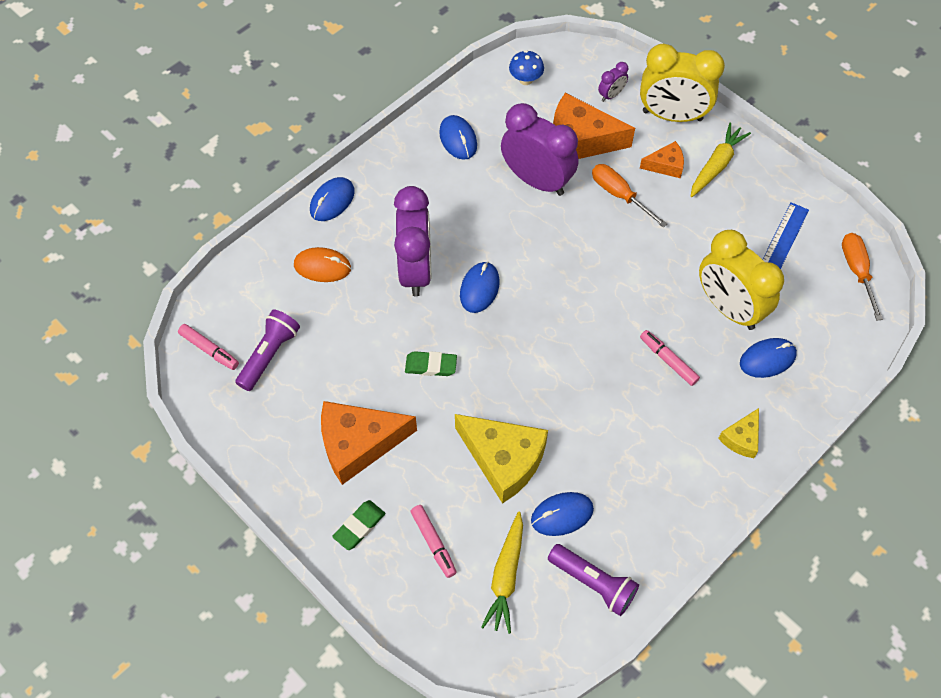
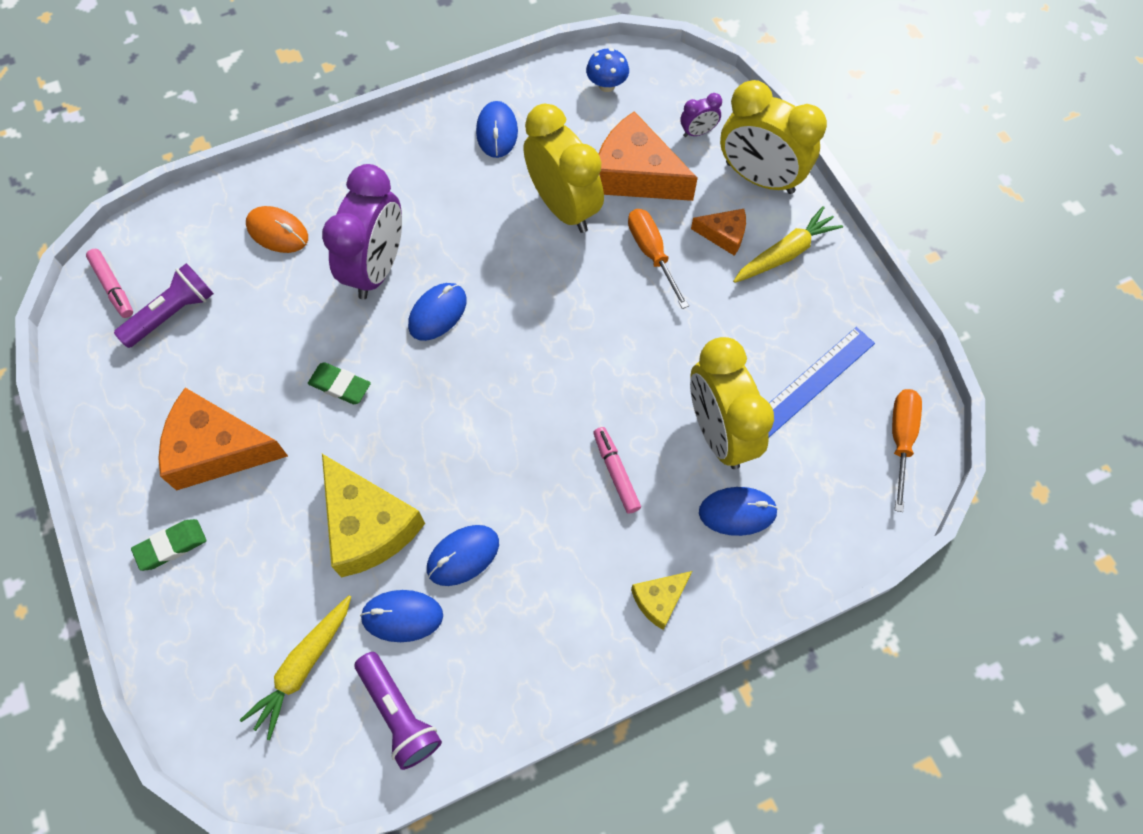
camera: 20 degrees right, 5 degrees up
blue mouse [310,177,355,221] -> blue mouse moved to [427,525,499,586]
pink marker [410,505,457,578] -> none
purple clock [501,103,578,196] -> yellow clock [524,104,604,233]

